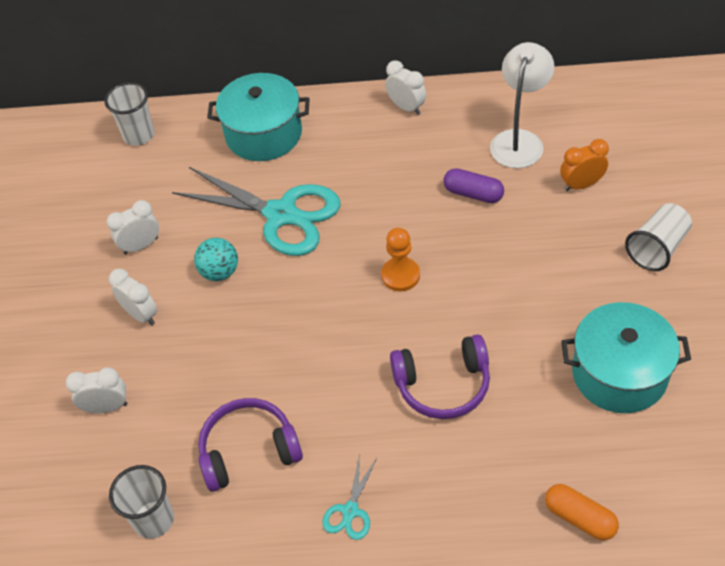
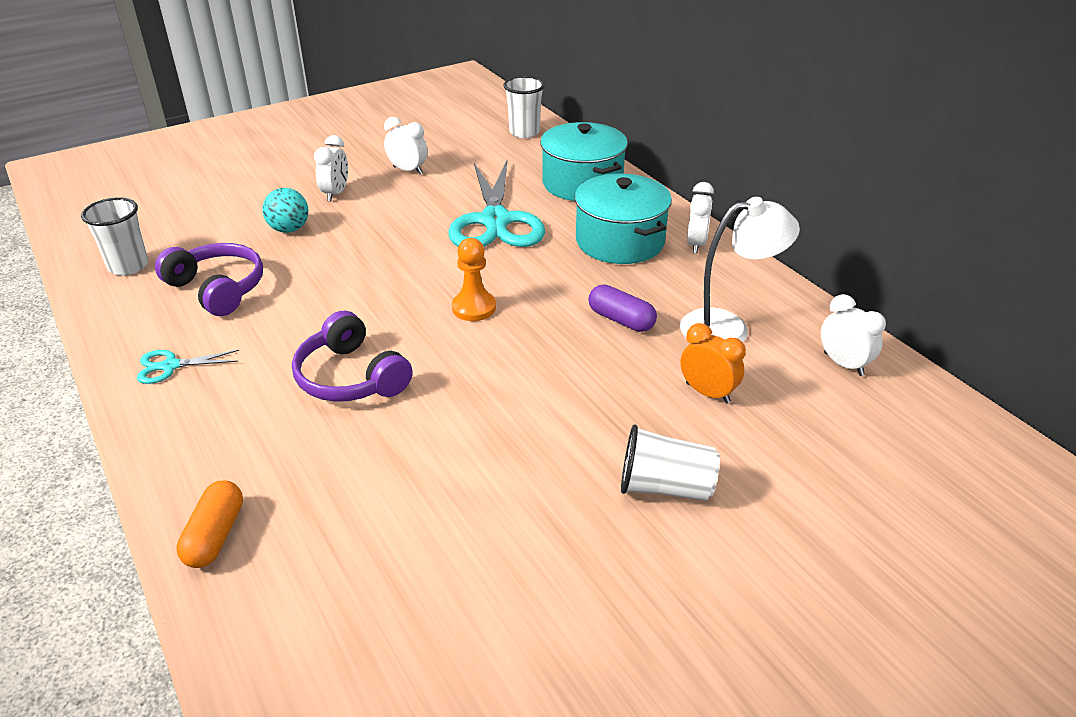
camera: 55 degrees right, 15 degrees down
white clock [66,367,127,413] -> white clock moved to [821,294,886,376]
turquoise ball [194,238,238,281] -> turquoise ball moved to [263,188,308,233]
purple capsule [443,168,504,203] -> purple capsule turned 45 degrees counterclockwise [588,285,657,332]
turquoise pot [561,302,691,413] -> turquoise pot moved to [575,174,672,264]

